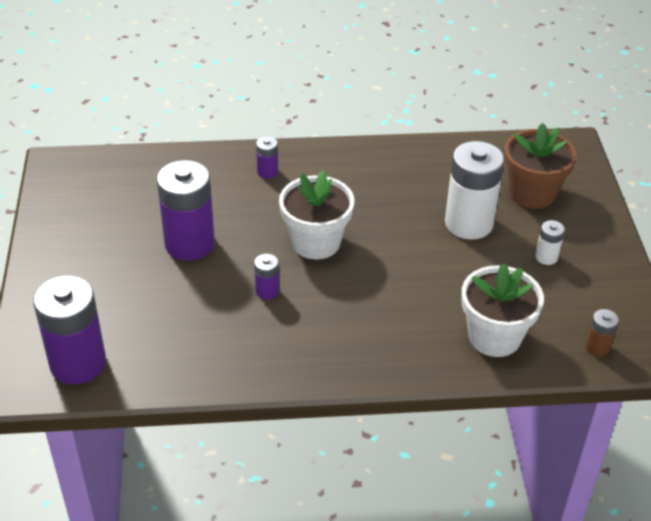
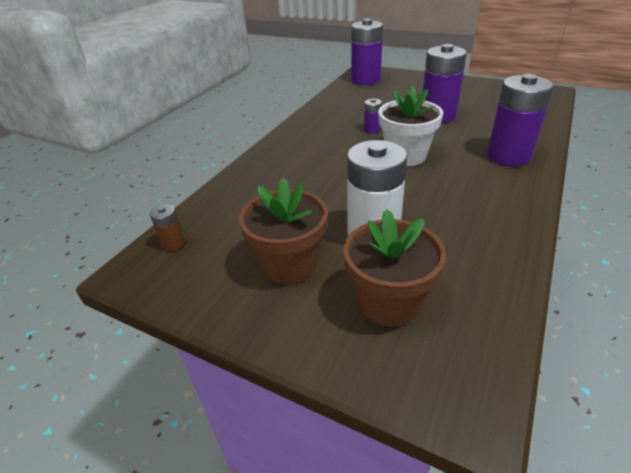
camera: 125 degrees right, 5 degrees down
purple battery [256,136,278,179] -> purple battery [487,74,554,166], size x2.21
white flower pot [461,263,544,357] -> none
white battery [535,220,565,265] -> brown flower pot [239,177,328,284]

